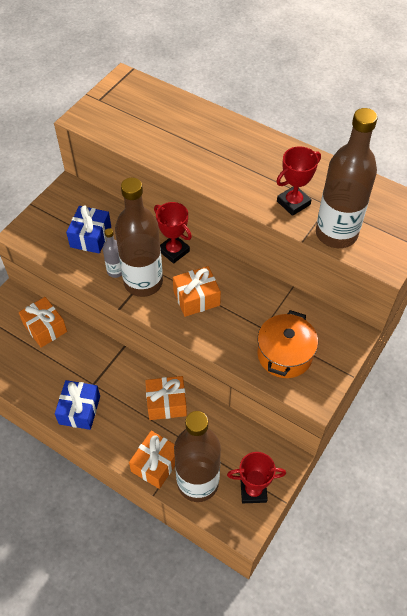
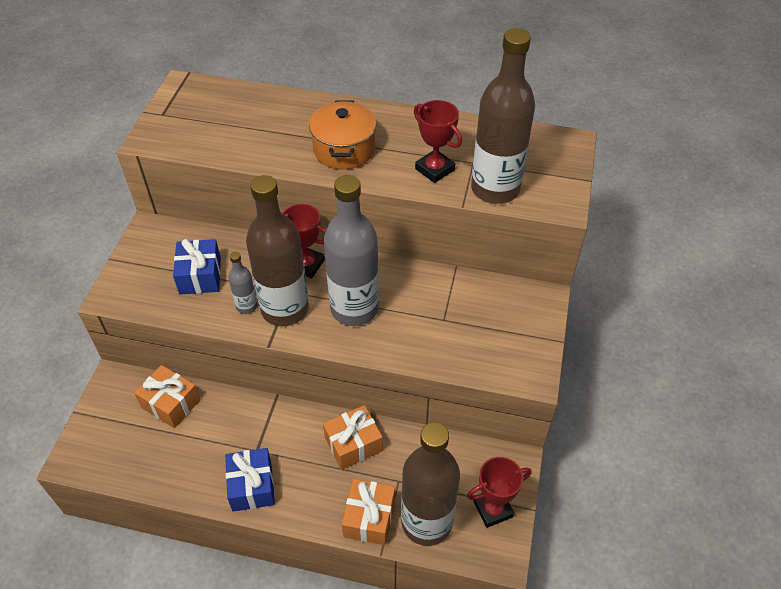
camera: 20 degrees left, 5 degrees down
orange gift [173,266,221,317] -> grey bottle [324,175,379,326]
orange pot [258,310,318,378] -> orange pot moved to [309,101,377,170]
red trophy [276,146,321,216] -> red trophy turned 75 degrees counterclockwise [414,100,462,183]

